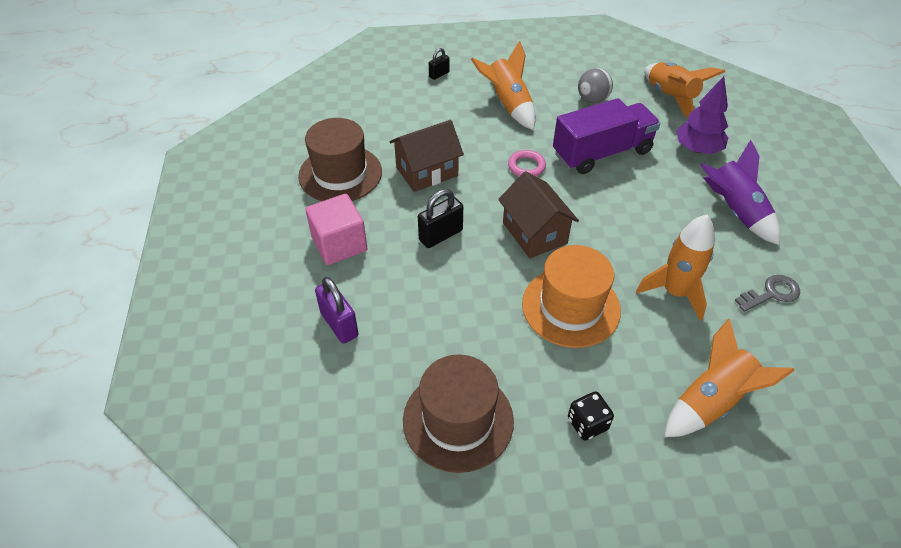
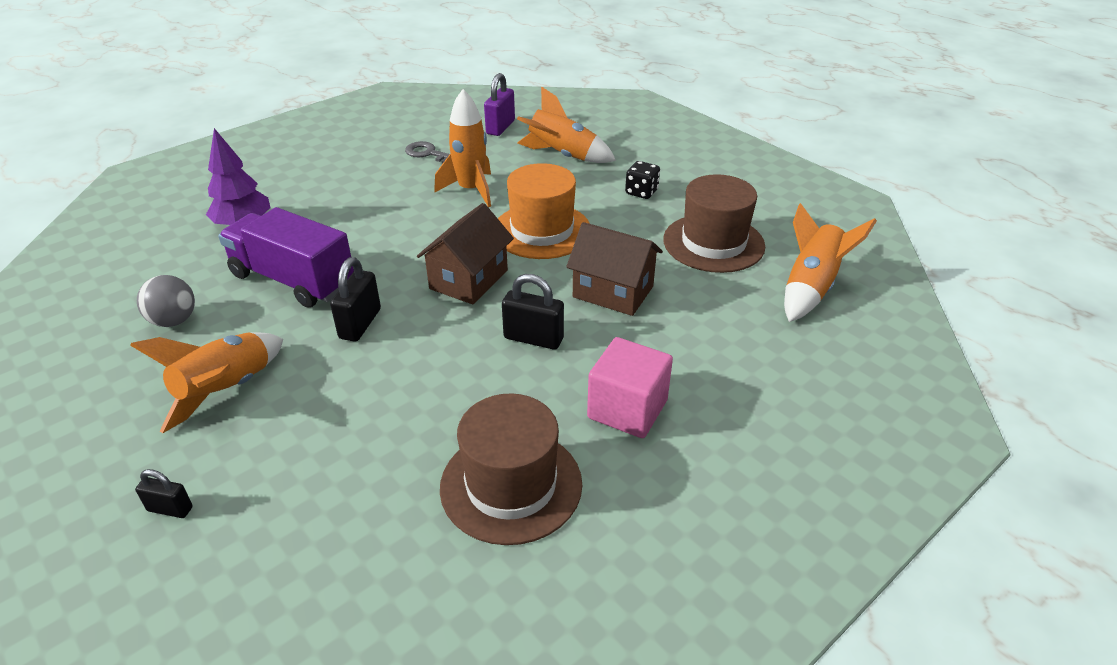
camera: 125 degrees left, 10 degrees down
purple padlock [315,277,359,344] -> purple padlock moved to [484,73,515,136]
brown house [390,120,464,192] -> brown house moved to [566,222,663,316]
pink ring [508,150,546,176] -> black padlock [330,257,381,342]
orange rocket [644,62,725,117] -> orange rocket moved to [784,203,877,322]
purple rocket [700,140,781,245] -> none

